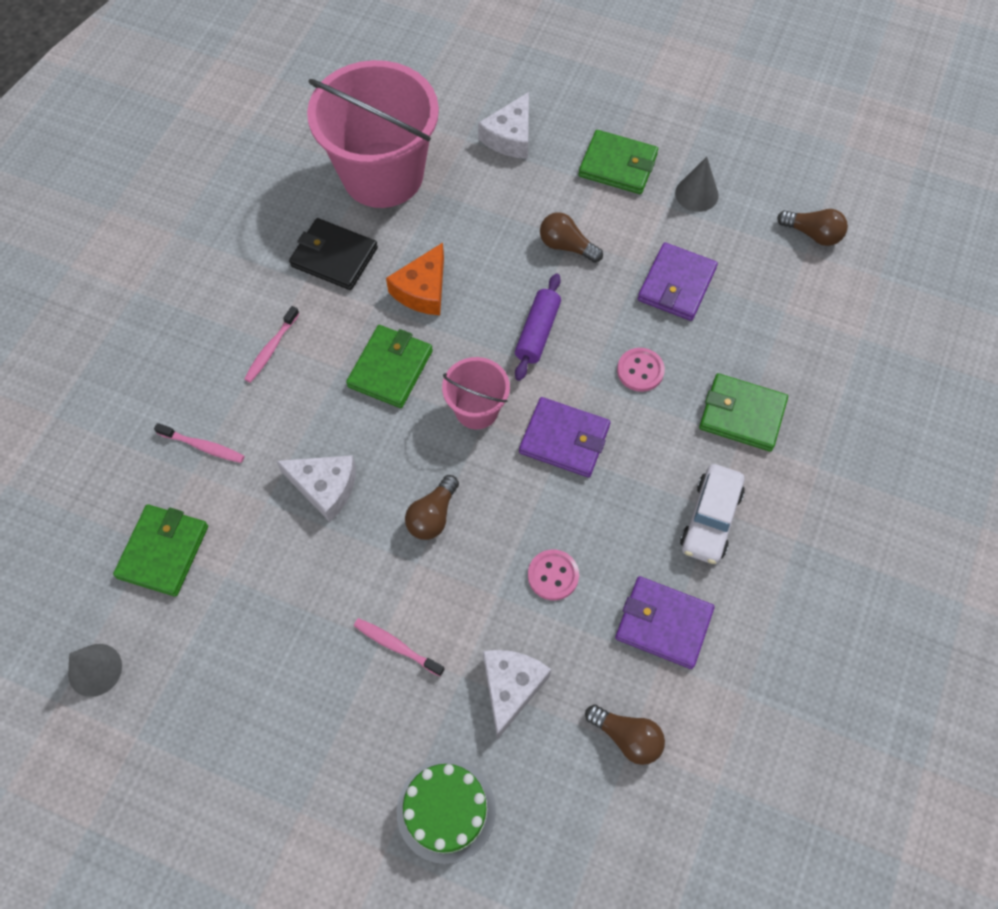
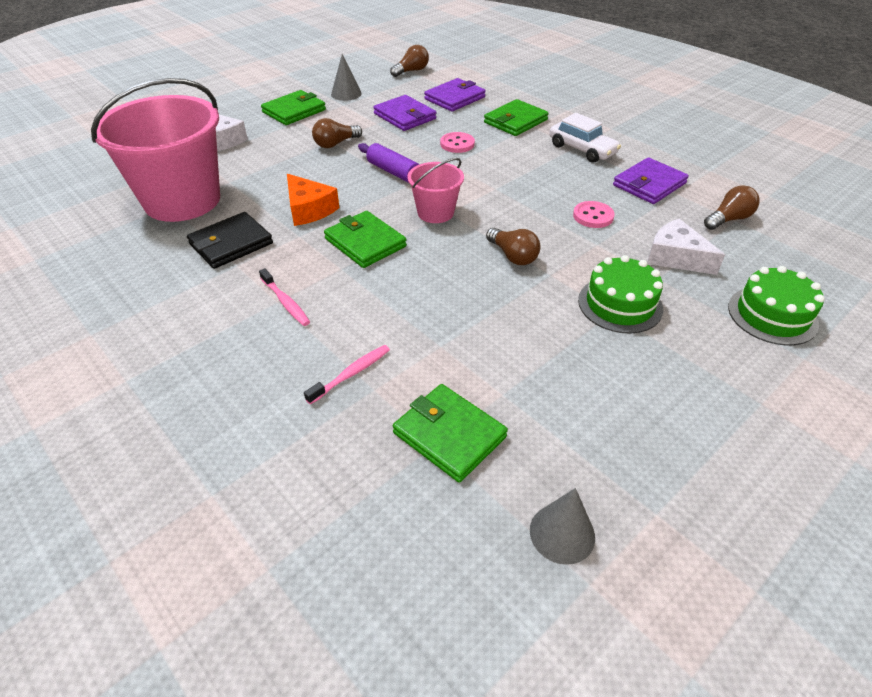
camera: 65 degrees left, 20 degrees down
white cheese [276,455,356,522] -> none
pink toothbrush [354,618,444,677] -> green cake [578,255,663,333]
purple wallet [519,397,610,477] -> purple wallet moved to [424,78,486,112]

